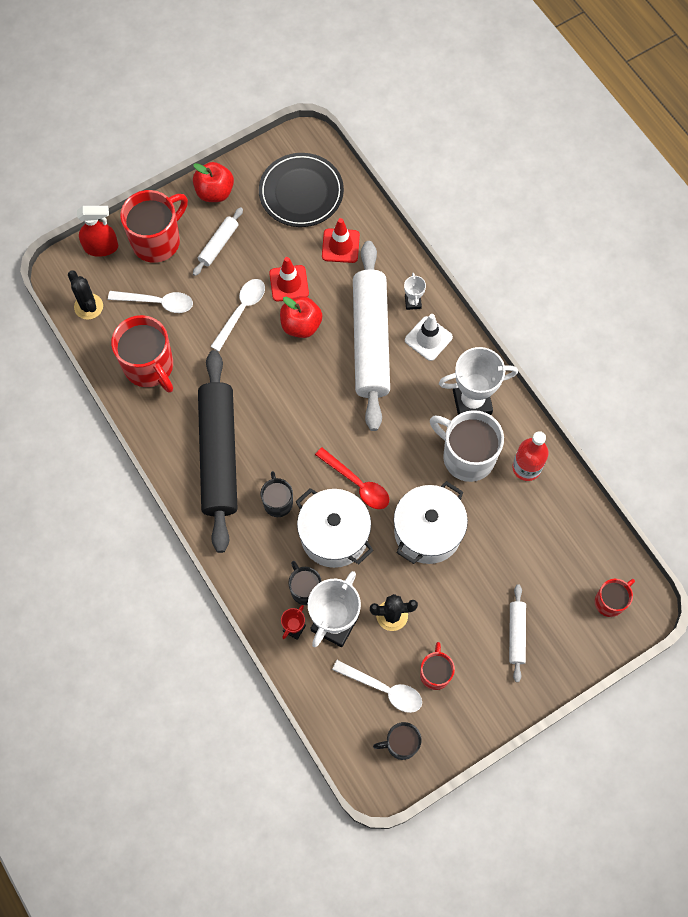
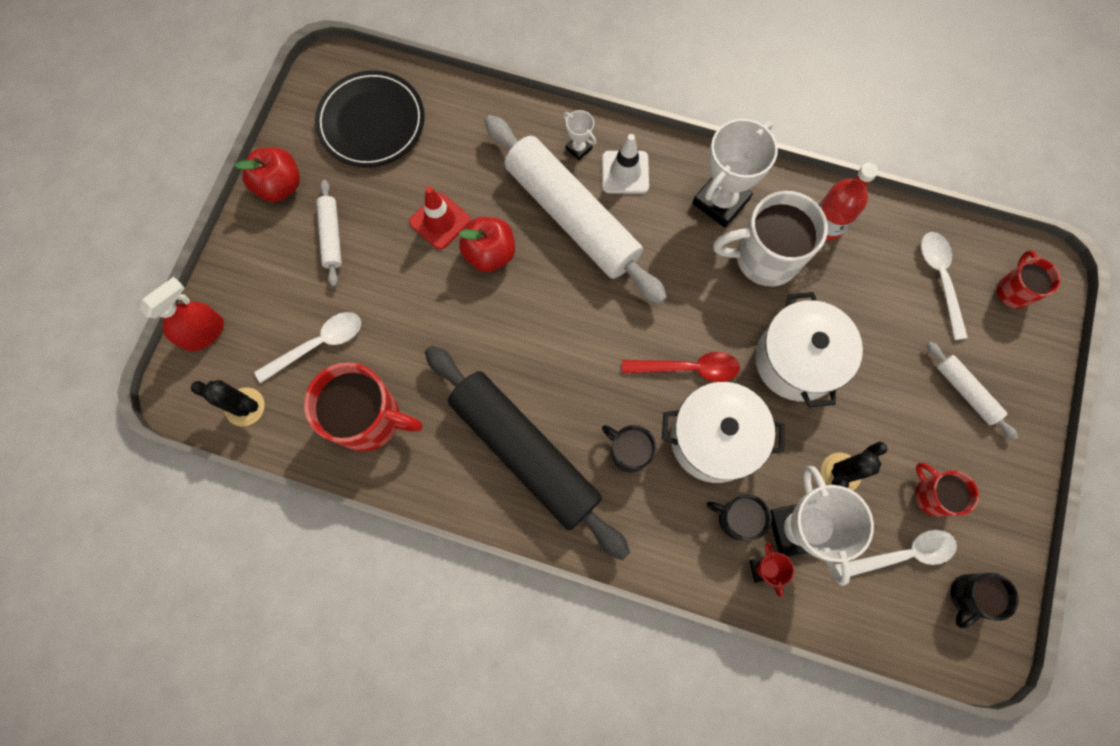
camera: 40 degrees left, 5 degrees up
red mug [120,190,188,263] -> none
white spoon [210,279,265,351] -> white spoon moved to [921,232,968,340]
red traffic cone [322,218,360,263] -> none

